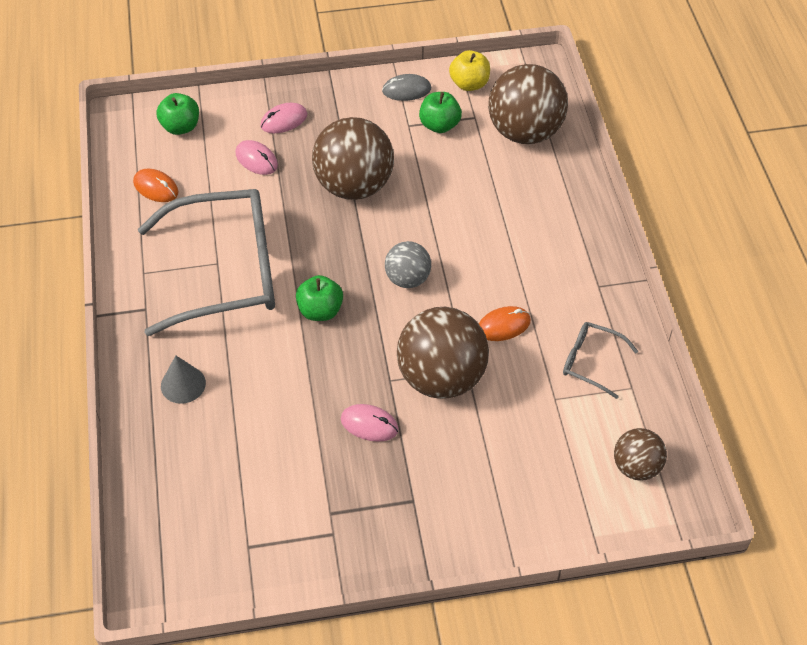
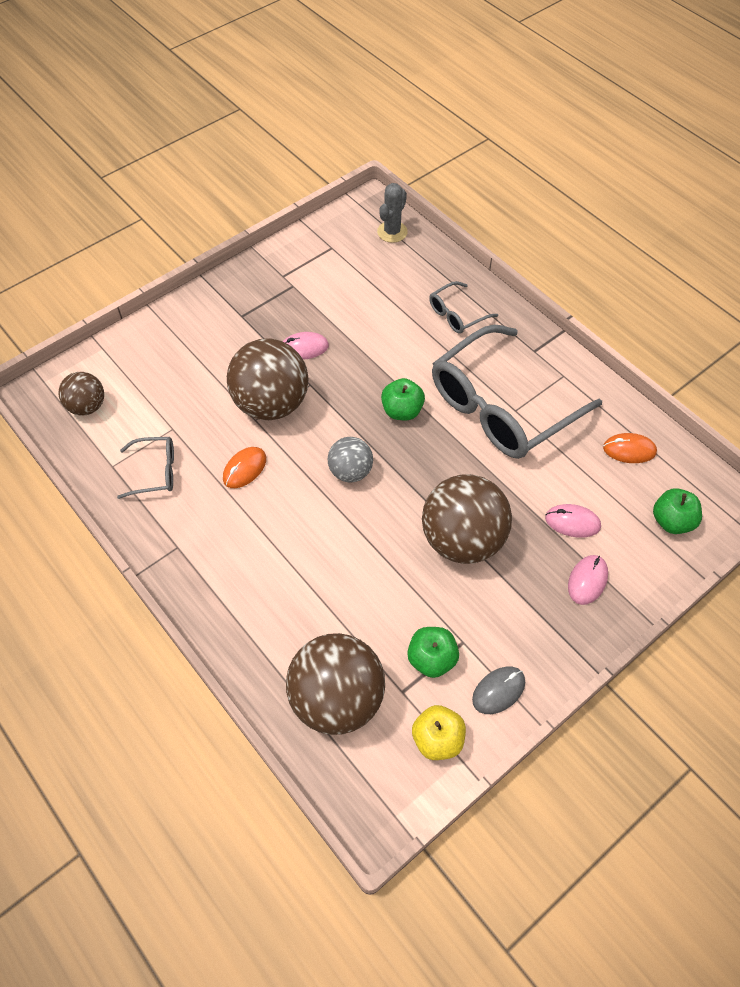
camera: 150 degrees right, 5 degrees up
grey cone [161,356,206,404] -> grey glasses [429,281,498,333]
none -> grey cactus [377,183,408,243]

